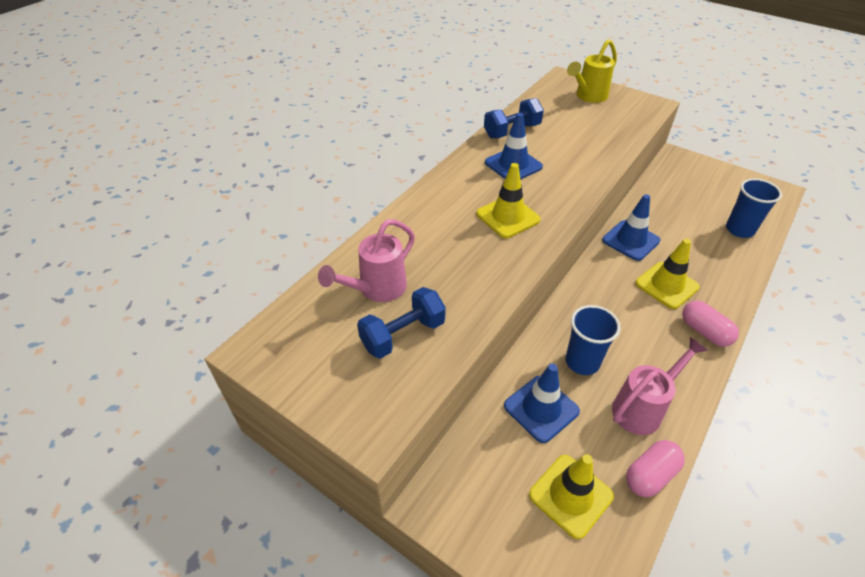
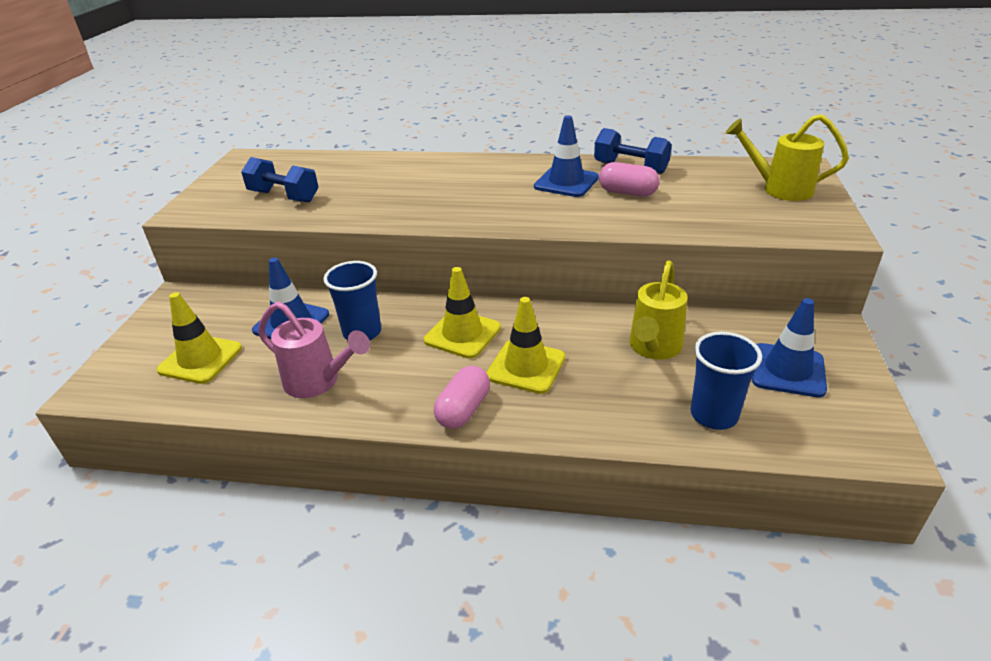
camera: 65 degrees right, 10 degrees down
pink watering can [318,219,415,302] -> none
yellow traffic cone [476,163,541,238] -> yellow traffic cone moved to [424,267,501,359]
blue traffic cone [602,194,661,261] -> blue traffic cone moved to [752,298,827,397]
pink capsule [626,440,685,497] -> pink capsule moved to [599,162,659,197]
none -> yellow watering can [629,260,688,359]

